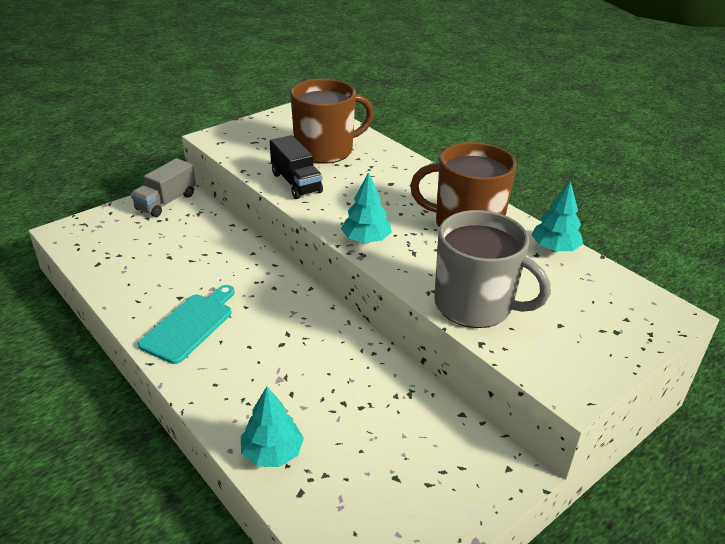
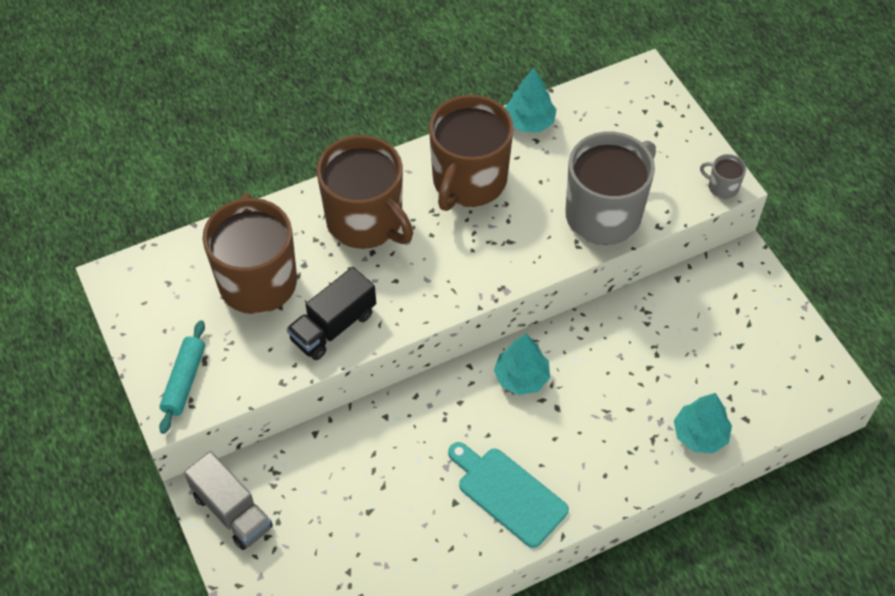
camera: 75 degrees left, 20 degrees up
black truck [270,135,323,199] -> black truck turned 150 degrees clockwise [287,267,376,360]
turquoise tree [341,172,392,243] -> turquoise tree moved to [494,334,550,395]
none -> turquoise rolling pin [159,320,205,434]
none -> brown mug [316,135,413,249]
none -> grey mug [700,154,746,199]

